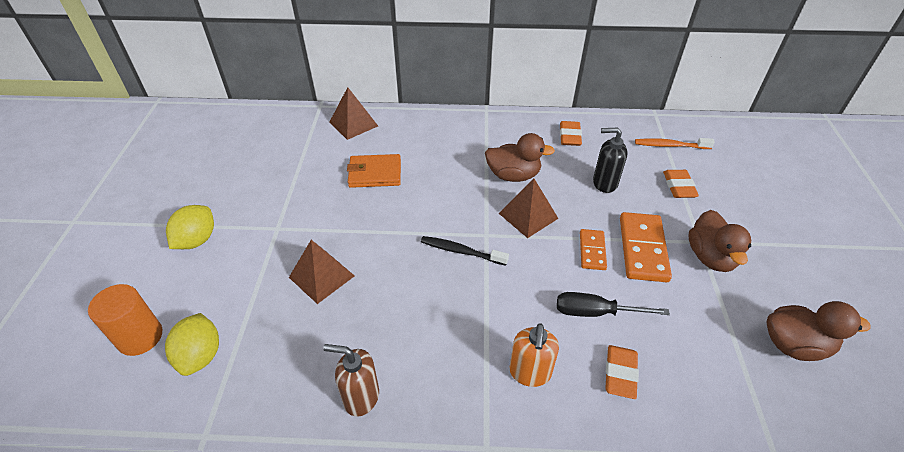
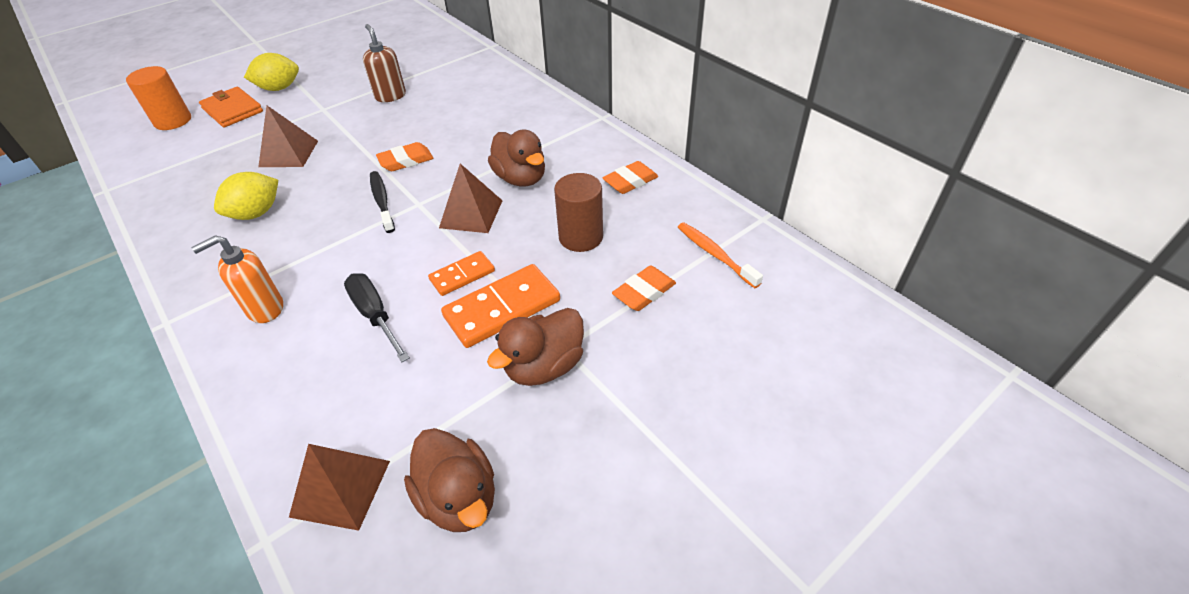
camera: 50 degrees right, 0 degrees up
yellow lemon [165,313,219,376] -> yellow lemon moved to [214,172,278,220]
brown soap dispenser [323,344,379,417] -> brown soap dispenser moved to [363,24,406,102]
brown pyramid [330,87,378,140] -> brown pyramid moved to [289,444,390,531]
orange wallet [347,154,401,188] -> orange wallet moved to [199,87,263,127]
black soap dispenser [593,128,628,193] -> brown cylinder [554,173,603,252]
orange eraser [605,345,639,399] -> orange eraser moved to [376,142,434,171]

